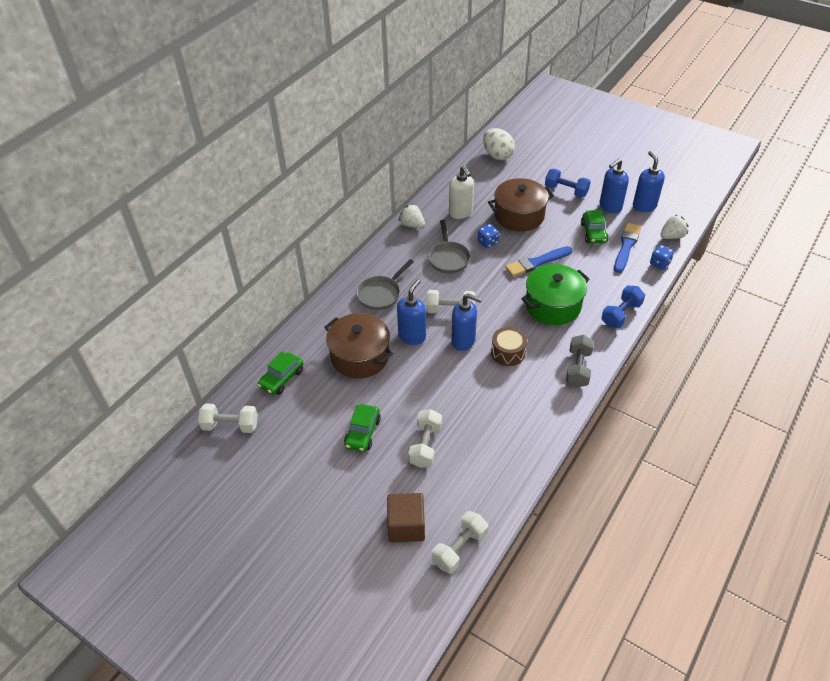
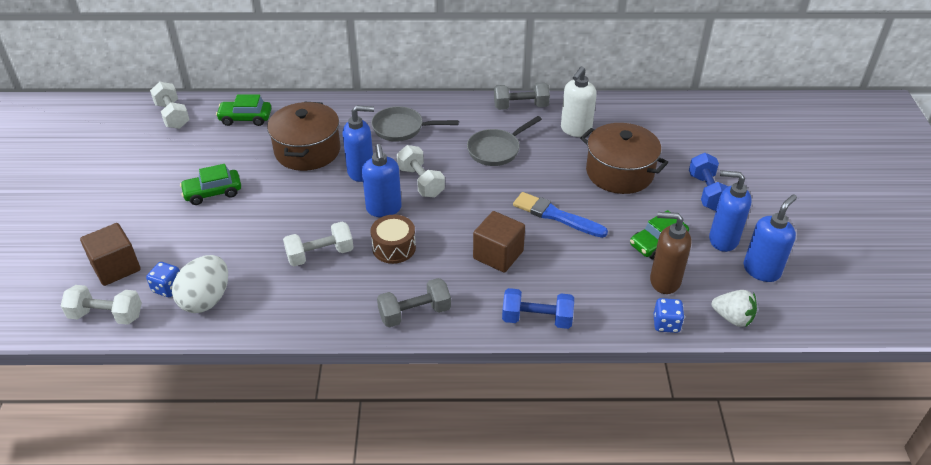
camera: 55 degrees right, 5 degrees down
white strawberry [399,204,425,228] -> grey dumbbell [494,82,550,110]
white dumbbell [408,409,442,468] -> white dumbbell moved to [283,222,354,266]
blue dice [478,224,499,248] -> blue dice moved to [146,262,180,297]
white egg [483,128,515,160] -> white egg moved to [172,255,228,313]
green pot [521,264,590,325] -> brown cube [473,211,525,273]
blue brush [614,223,641,273] -> brown soap dispenser [650,212,691,294]

